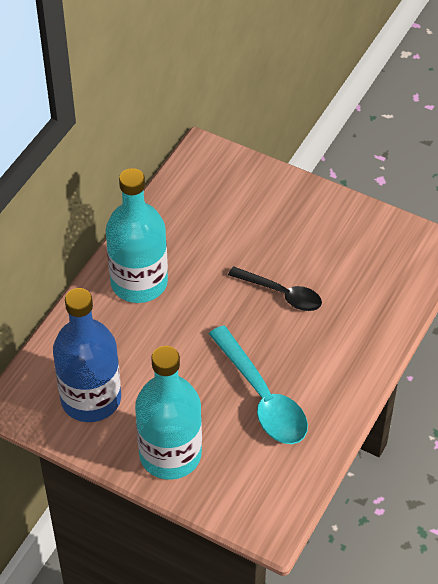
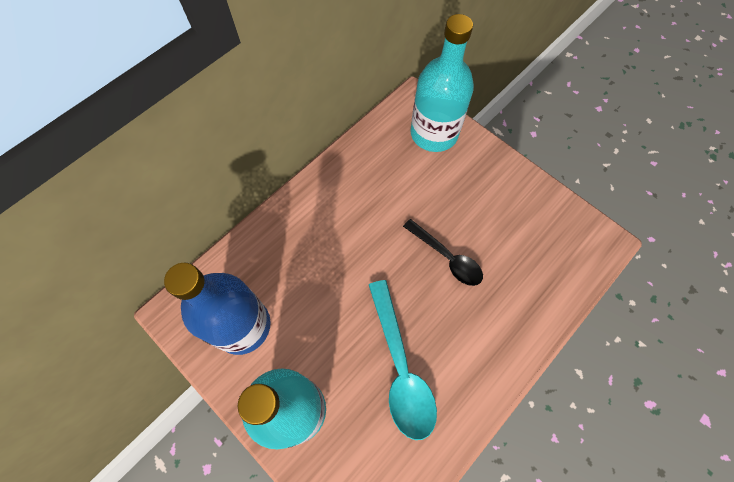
camera: 15 degrees right, 15 degrees up
turquoise bottle [106,168,168,303] -> turquoise bottle moved to [410,14,474,152]

